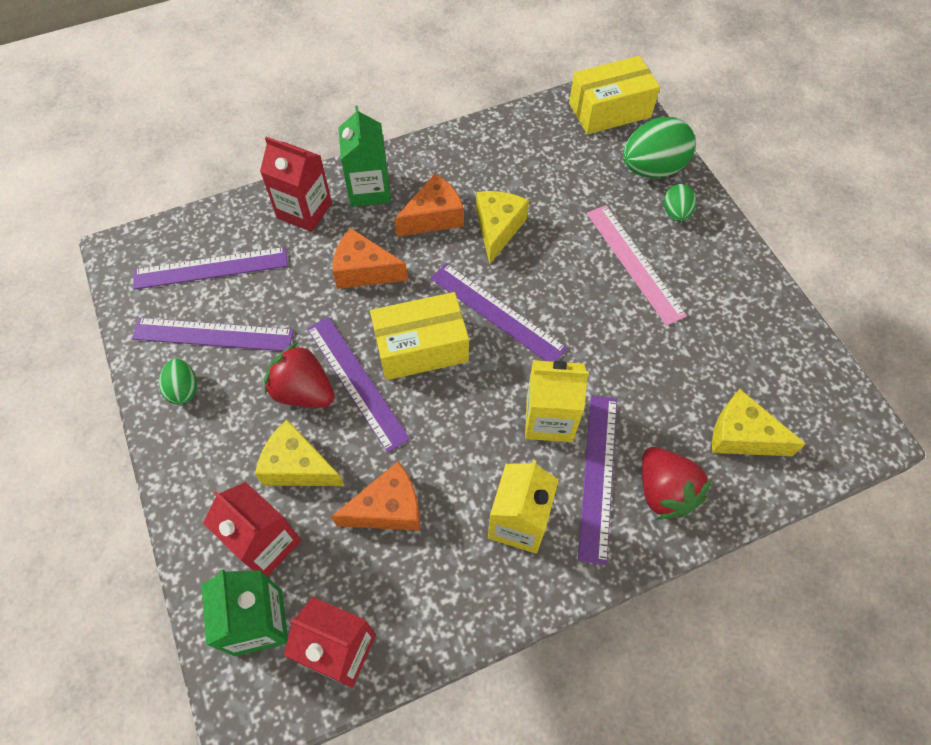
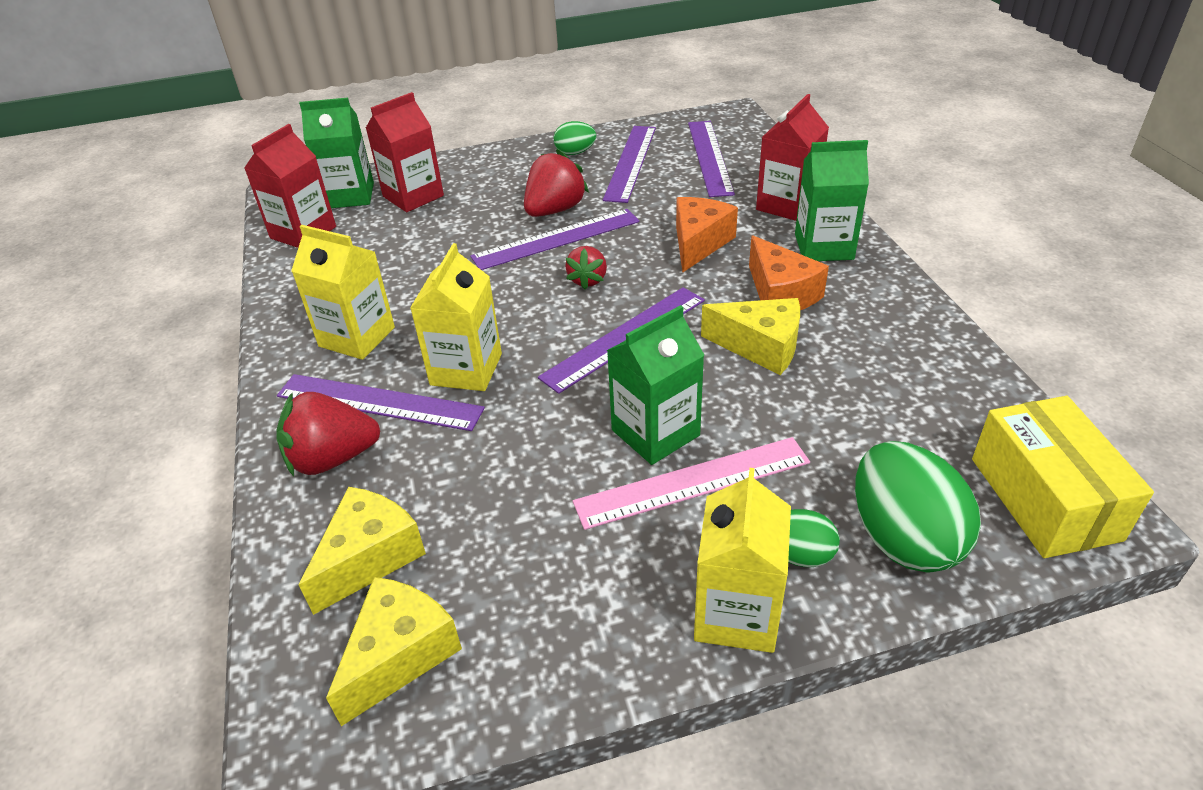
camera: 100 degrees right, 20 degrees down
yellow cheese [255,419,344,486] -> yellow cheese moved to [326,577,462,726]
orange cheese [331,462,420,531] -> none
yellow box [370,292,469,380] -> red strawberry [565,246,607,290]
none -> green carton [607,305,704,465]
none -> yellow carton [694,468,791,653]

